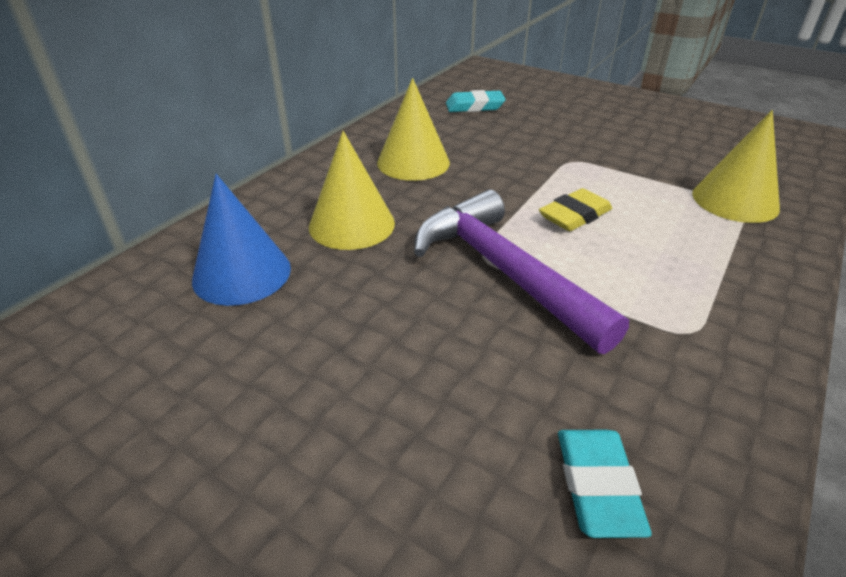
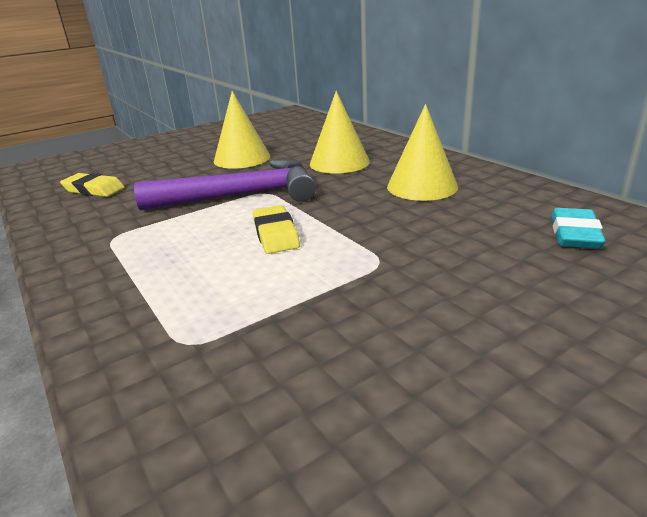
camera: 115 degrees right, 10 degrees down
blue cone [192,174,291,306] -> none
turquoise eraser [558,430,652,538] -> yellow eraser [60,173,125,197]
yellow cone [692,110,780,223] -> yellow cone moved to [214,91,270,169]

